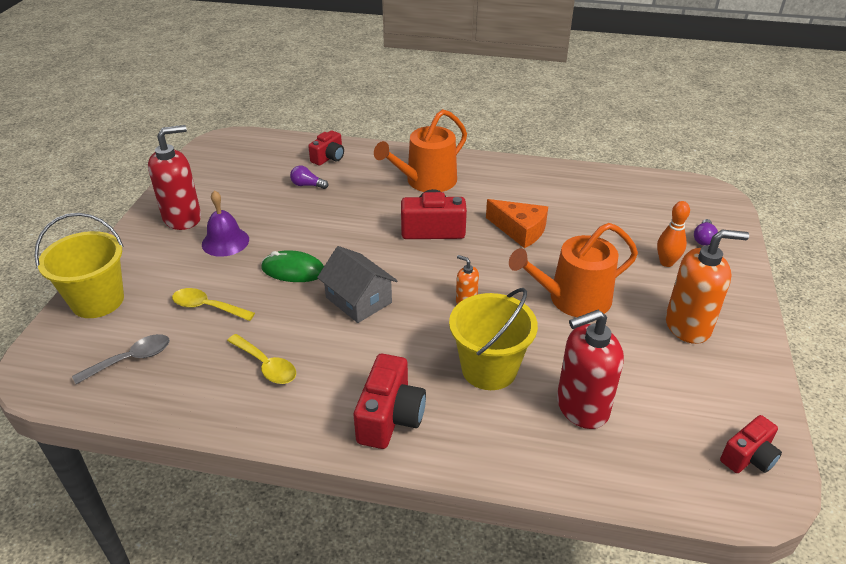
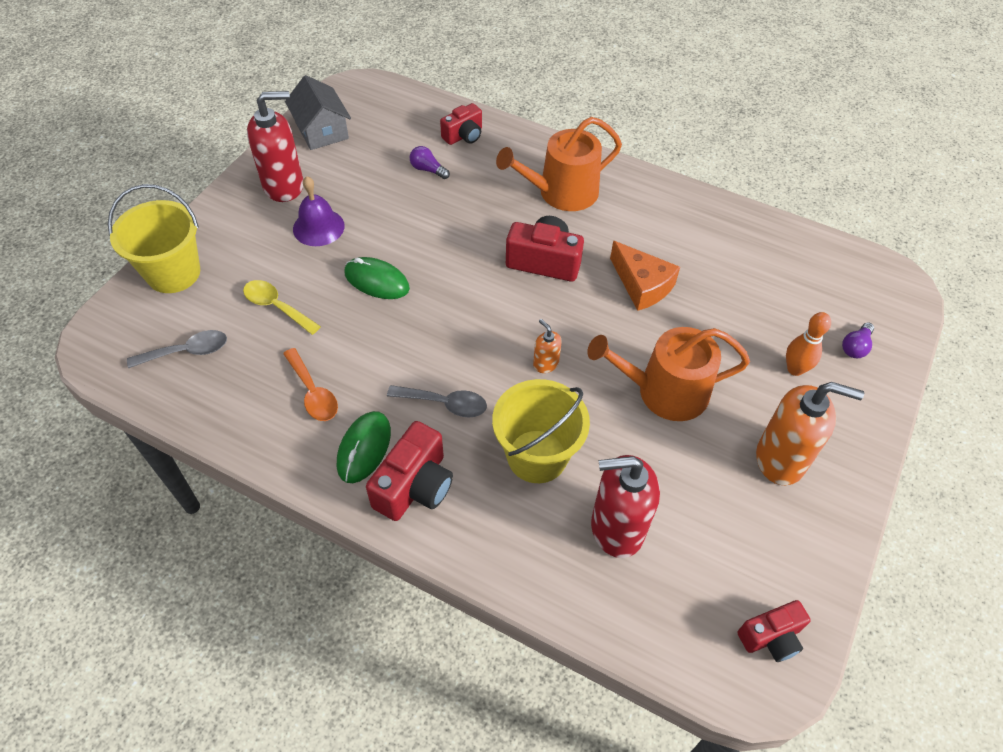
camera: 15 degrees right, 15 degrees up
yellow spoon [227,334,296,384] -> orange spoon [283,348,338,421]
grey house [317,246,397,323] -> grey house moved to [285,75,351,150]
none -> green mouse [337,411,391,483]
none -> grey spoon [387,385,487,418]

